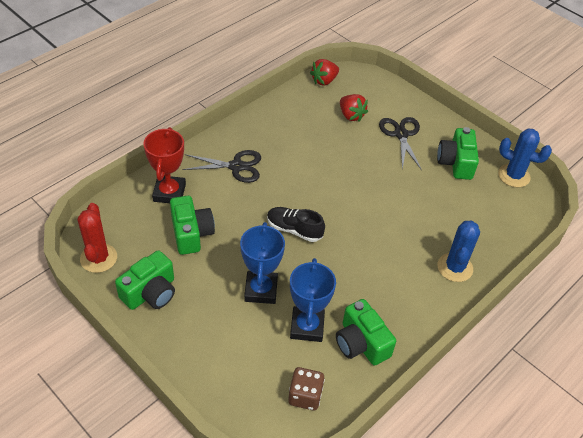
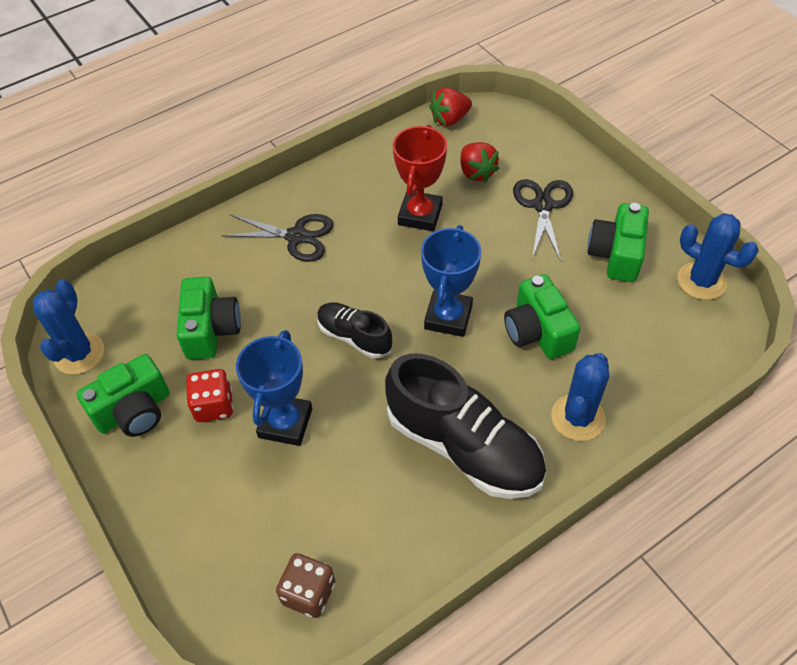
camera: 15 degrees right, 5 degrees up
red cactus [77,203,117,273] -> blue cactus [33,280,104,375]
red trophy [143,127,186,203] -> red trophy moved to [393,125,447,231]
blue trophy [290,258,336,342] -> blue trophy moved to [421,225,481,337]
green camera [336,299,396,366] -> green camera moved to [504,274,581,359]
none -> red dice [186,369,233,422]
none -> black shoe [385,353,546,499]

